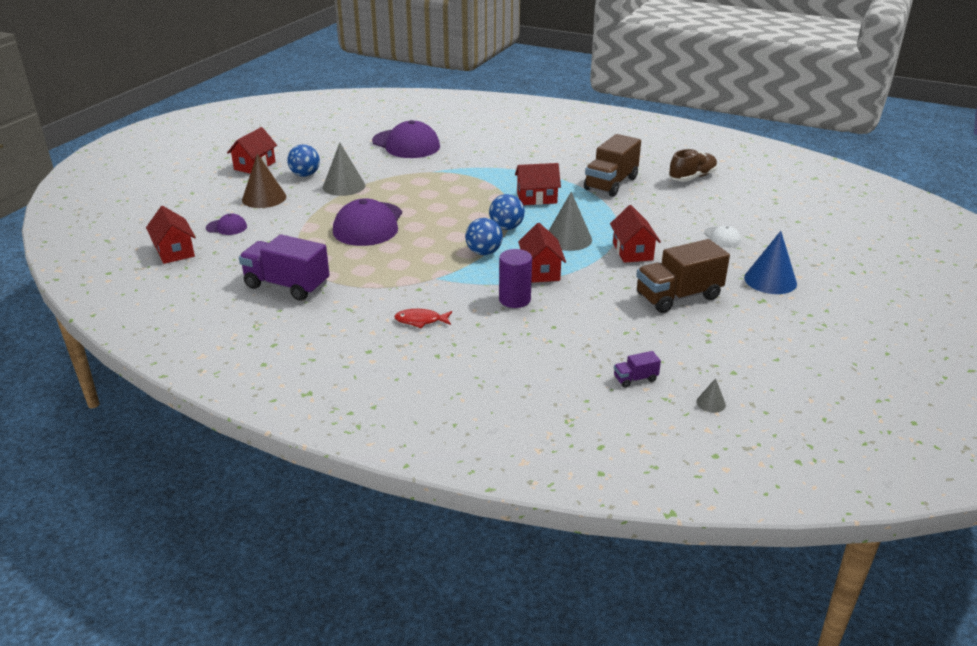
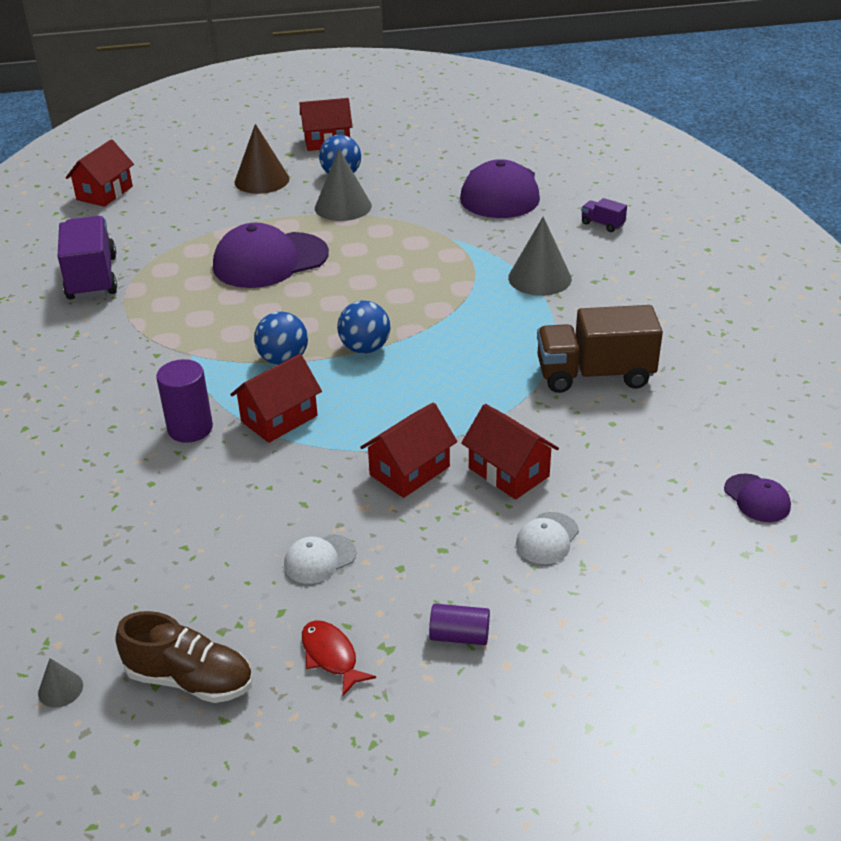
camera: 55 degrees right, 5 degrees up
purple cap [206,214,247,235] -> purple cap moved to [724,474,791,522]
red fish [394,309,452,328] -> red fish moved to [302,620,376,696]
red house [515,163,561,205] -> red house moved to [461,404,559,499]
grey cone [549,192,592,251] -> grey cone moved to [508,217,572,296]
purple truck [614,351,661,388] -> purple truck moved to [581,198,627,232]
brown truck [636,239,730,313] -> white cap [284,534,356,584]
brown shoe [669,149,717,181] -> brown shoe moved to [115,611,253,703]
blue cone [744,231,797,294] -> purple cylinder [429,604,490,645]

